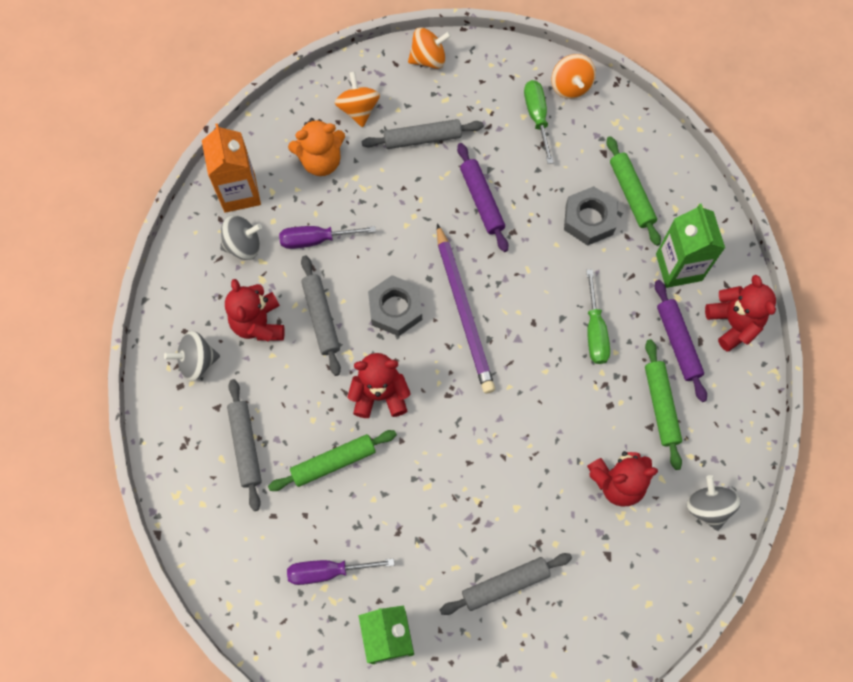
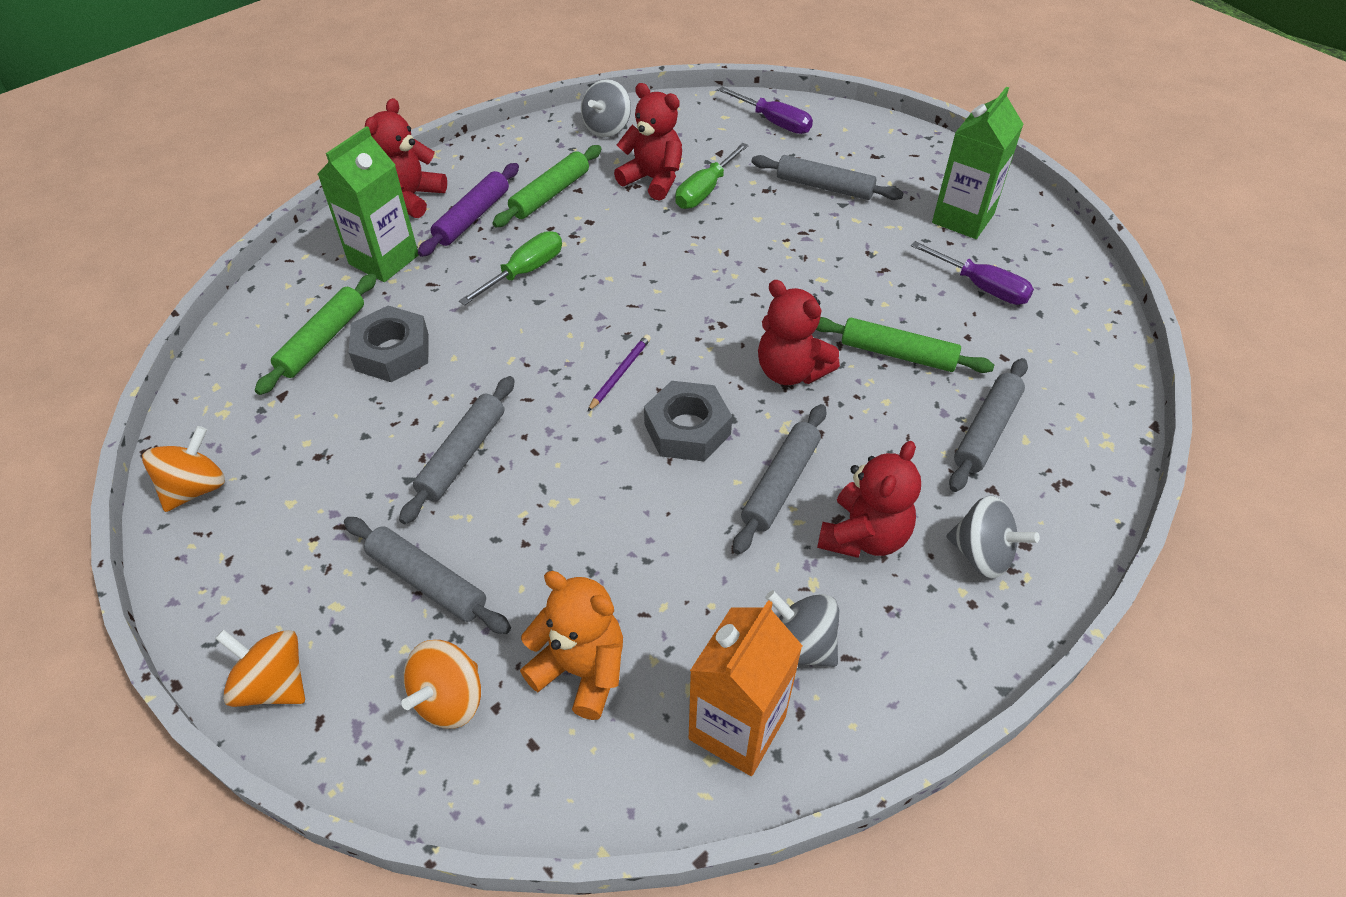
camera: 135 degrees left, 20 degrees down
purple screwdriver [279,226,376,249] -> purple screwdriver moved to [718,87,813,134]
purple pencil [437,223,495,393] -> purple pencil [587,334,651,412], size x0.44
purple rolling pin [457,143,508,252] -> grey rolling pin [399,376,515,524]
green screwdriver [524,80,554,164] -> green screwdriver moved to [675,143,749,209]

